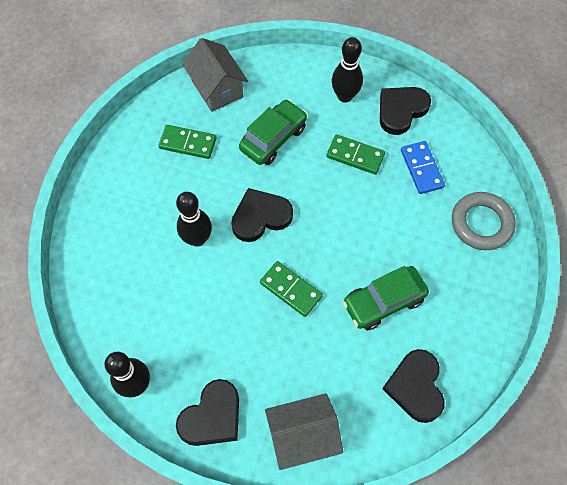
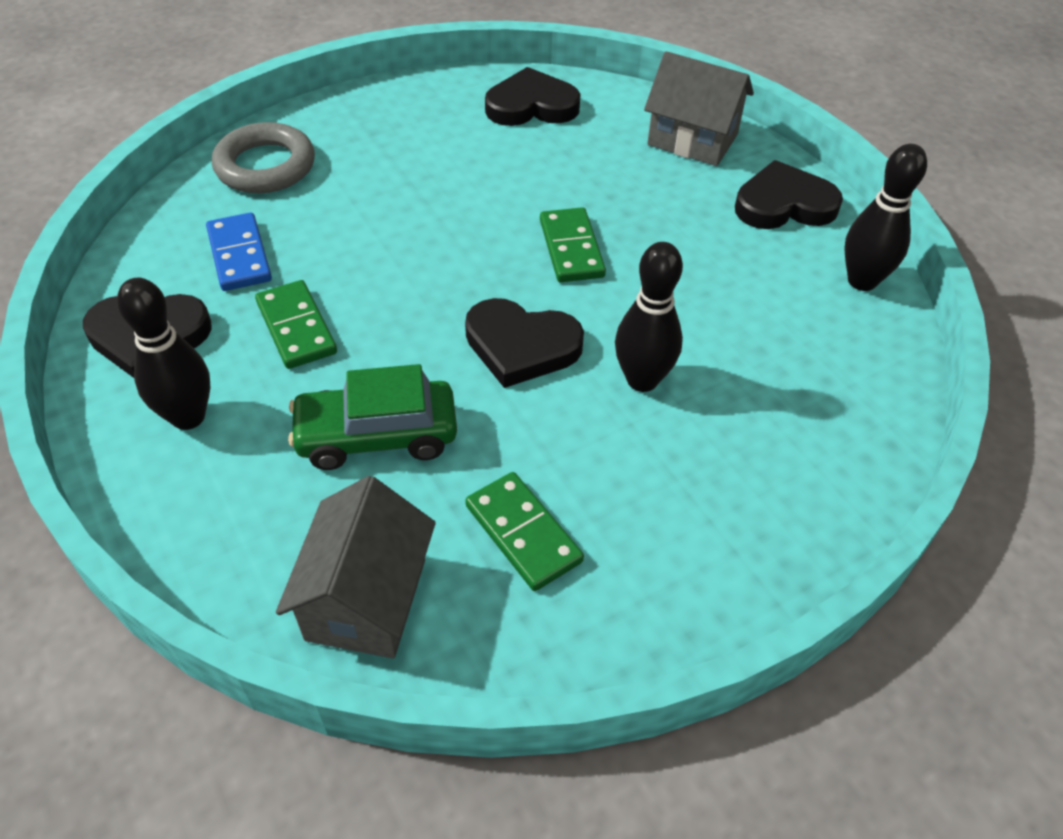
camera: 140 degrees left, 15 degrees down
green car [343,266,429,330] -> none
black heart [382,349,445,423] -> black heart turned 135 degrees counterclockwise [485,67,581,126]
blue domino [401,141,445,194] -> blue domino turned 45 degrees counterclockwise [206,212,272,291]

